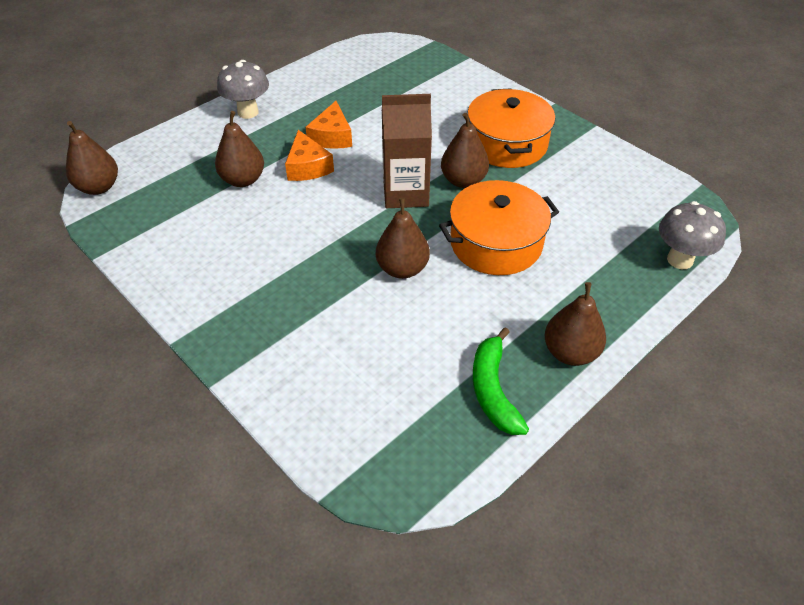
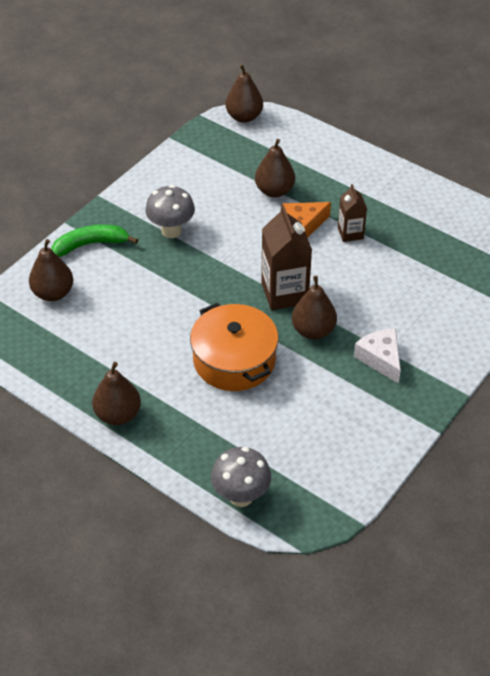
camera: 80 degrees right, 0 degrees up
grey mushroom [217,60,269,119] -> grey mushroom moved to [145,185,195,238]
orange cheese [305,101,352,149] -> brown carton [338,184,367,242]
brown pear [376,198,430,279] -> brown pear moved to [29,239,73,301]
orange pot [467,88,555,168] -> white cheese [354,328,401,384]
green banana [473,328,529,435] -> green banana moved to [52,225,138,257]

